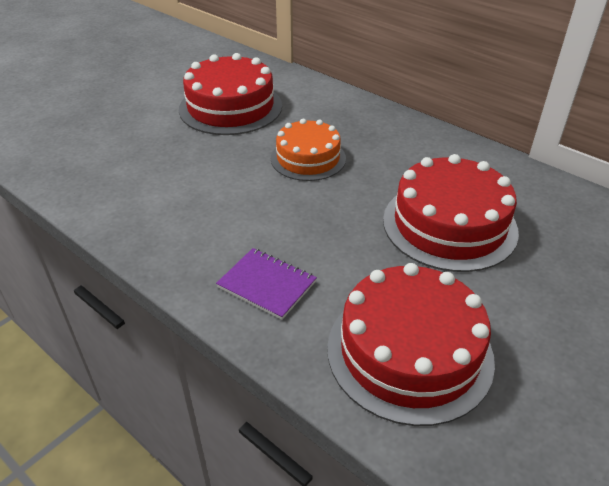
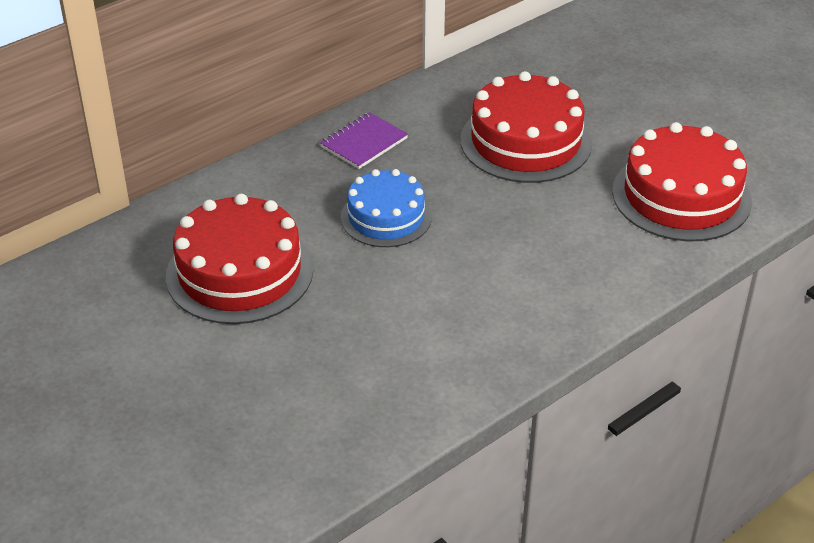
camera: 80 degrees left, 0 degrees up
purple notebook [216,248,317,320] -> purple notebook moved to [320,112,408,169]
orange cake [271,119,346,181] -> blue cake [341,169,432,247]

